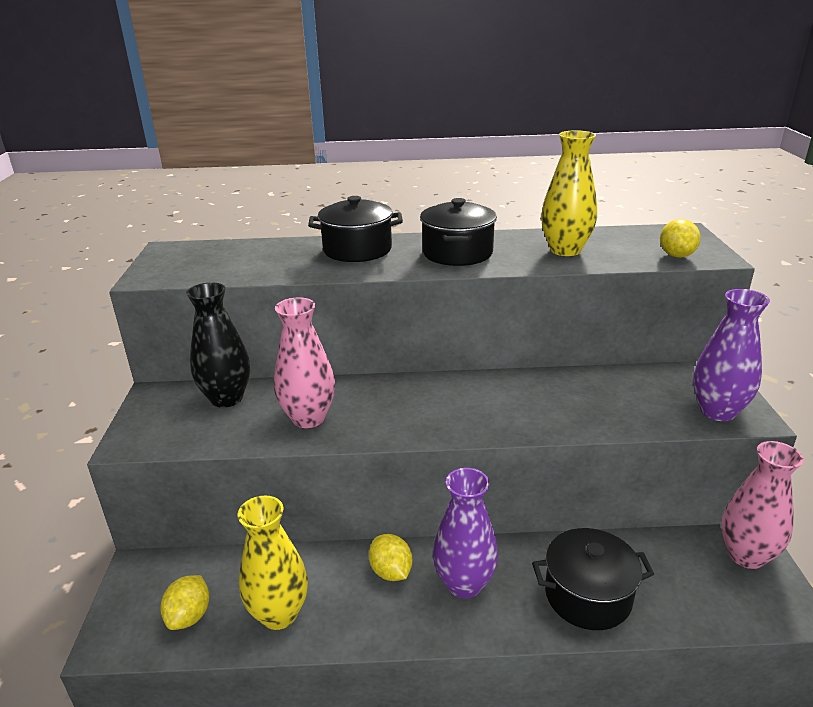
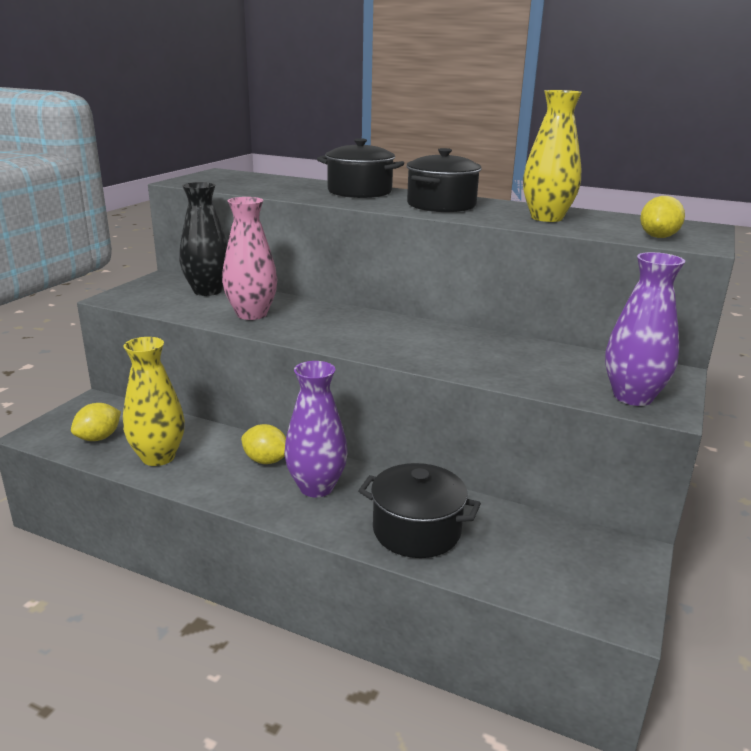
camera: 25 degrees right, 5 degrees down
yellow lemon [369,534,412,581] -> yellow lemon turned 60 degrees counterclockwise [241,424,286,464]
pink vase [721,441,804,569] -> none

